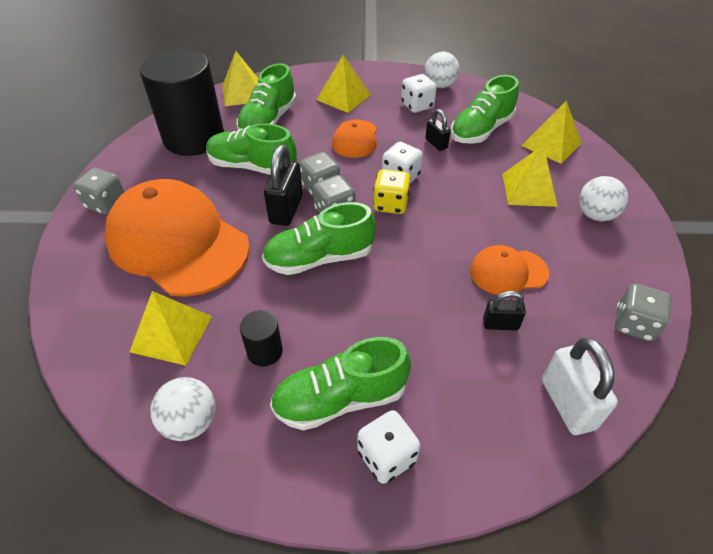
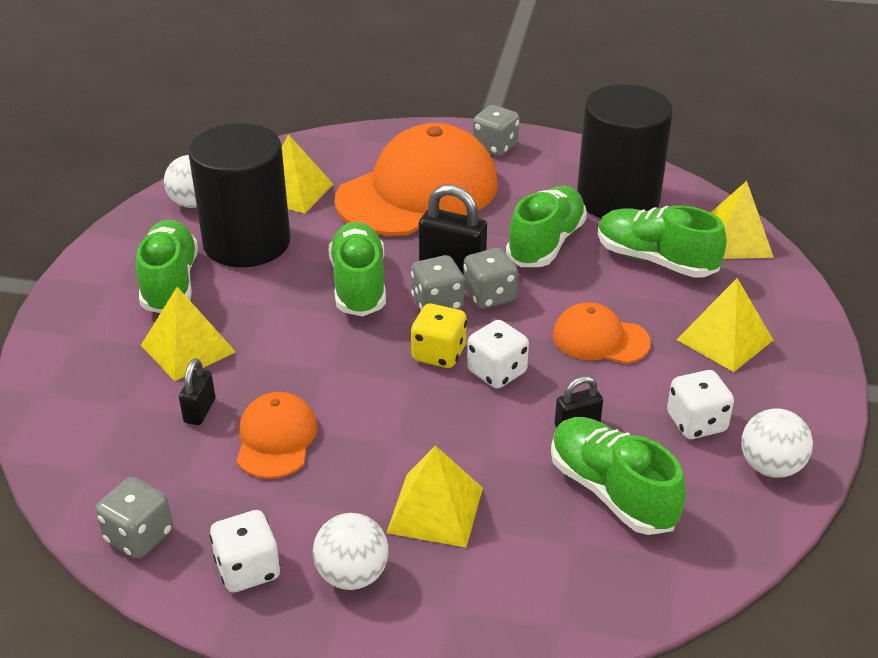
camera: 100 degrees right, 10 degrees down
black cylinder [240,310,283,366] -> black cylinder [188,123,291,267], size x2.44
white dice [357,410,421,484] -> white dice moved to [210,510,281,592]
yellow pyramid [522,100,582,164] -> yellow pyramid moved to [141,287,236,381]
white padlock [542,337,618,435] -> none

